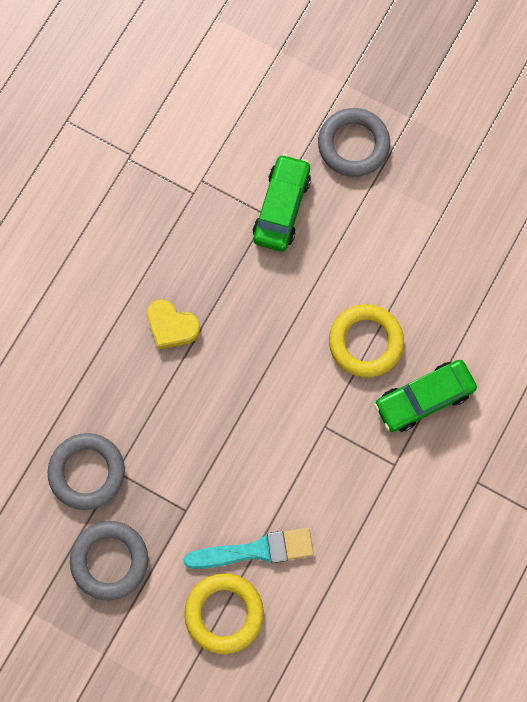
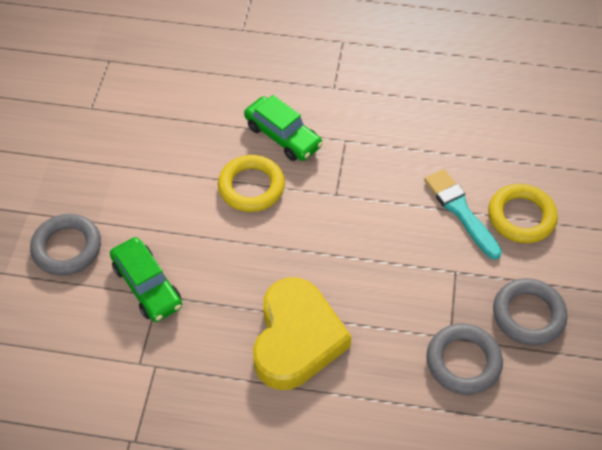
camera: 110 degrees left, 20 degrees down
yellow heart [147,299,200,349] -> yellow heart [253,277,352,390], size x2.02
green car [253,154,311,251] -> green car turned 120 degrees counterclockwise [110,237,182,322]

